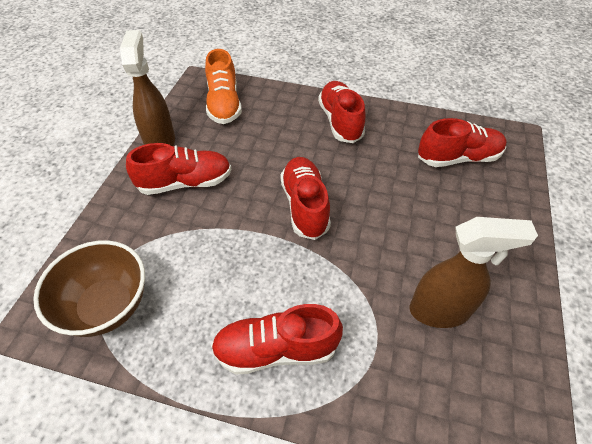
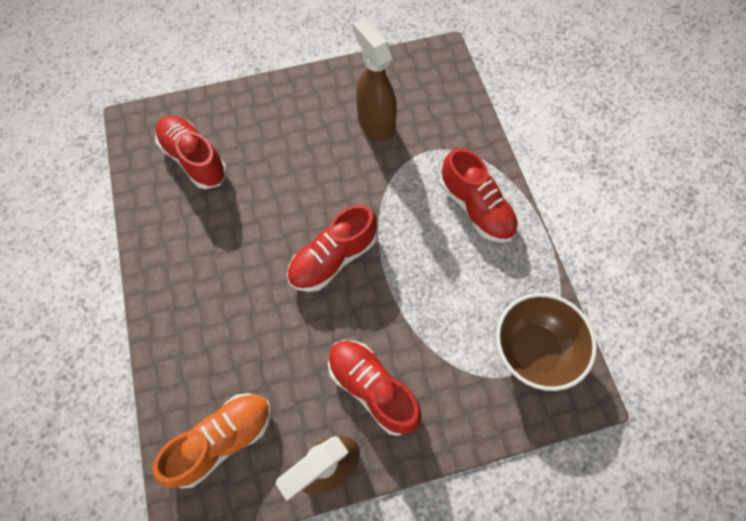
camera: 120 degrees left, 15 degrees up
red shoe [318,81,365,143] -> none

